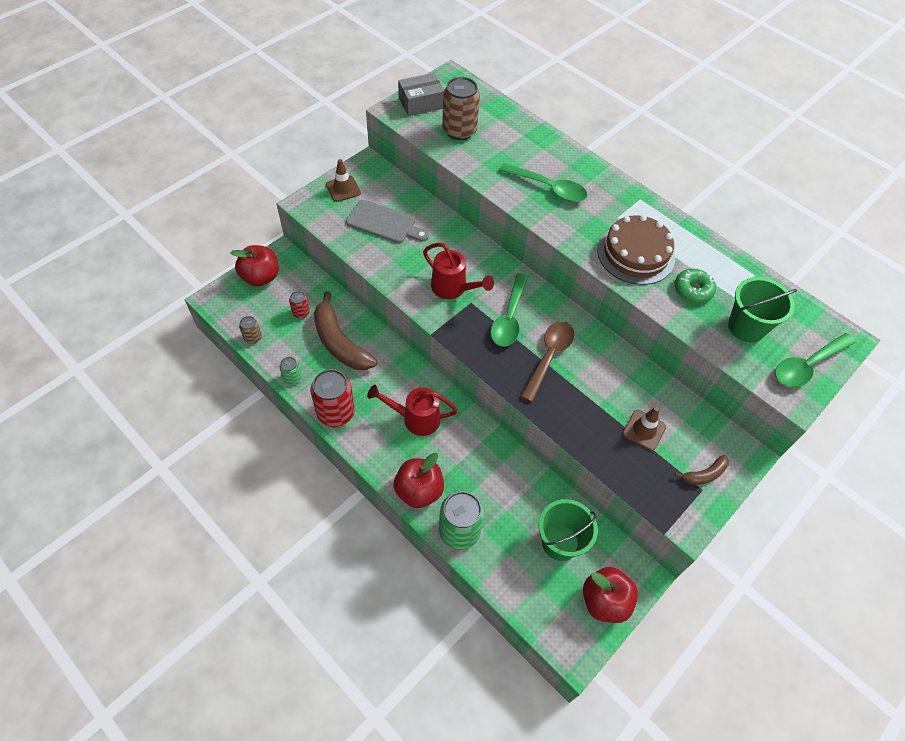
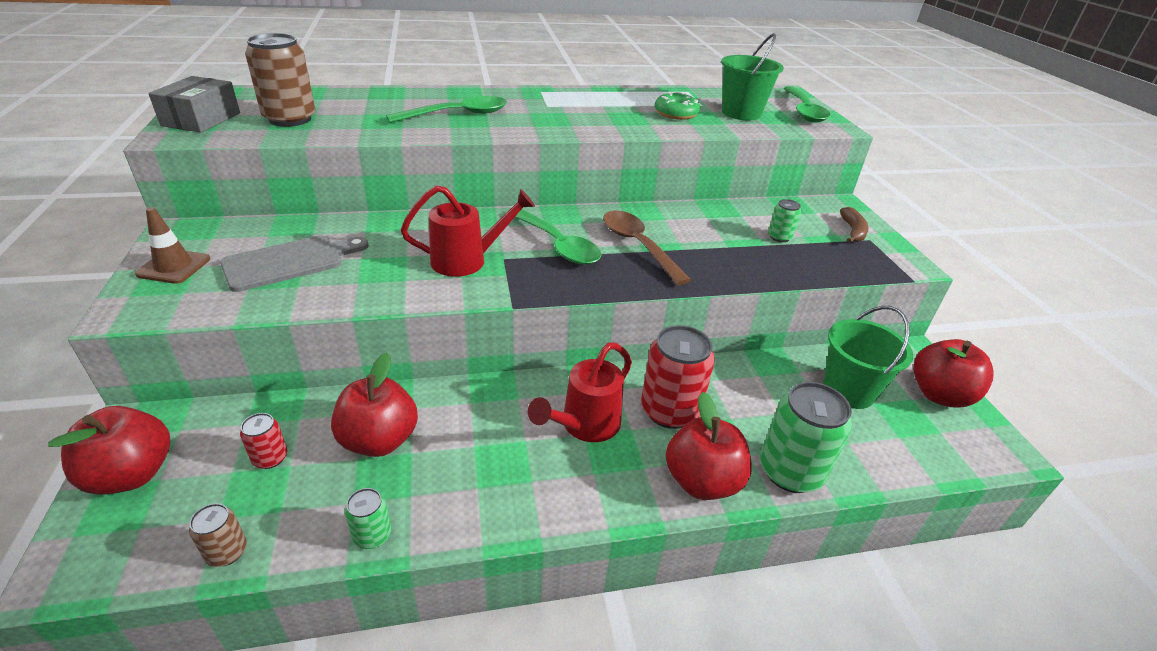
camera: 55 degrees left, 20 degrees down
red can [311,369,355,427] -> red can moved to [641,325,715,429]
brown banana [314,291,377,370] -> red apple [331,353,418,457]
brown cake [597,215,675,285] -> none
brown traffic cone [622,407,666,451] -> green can [768,199,801,242]

